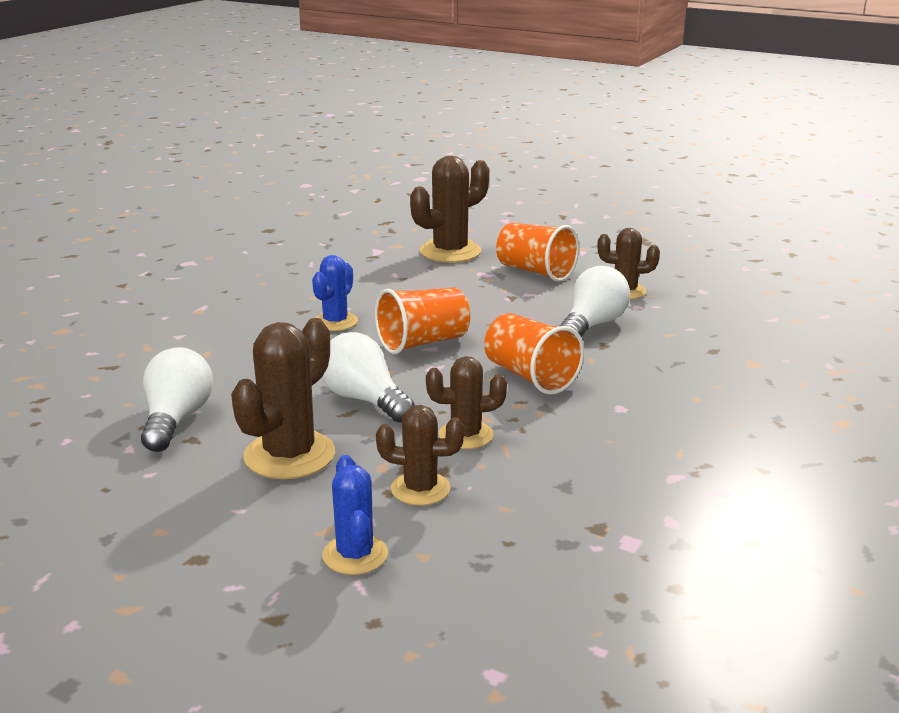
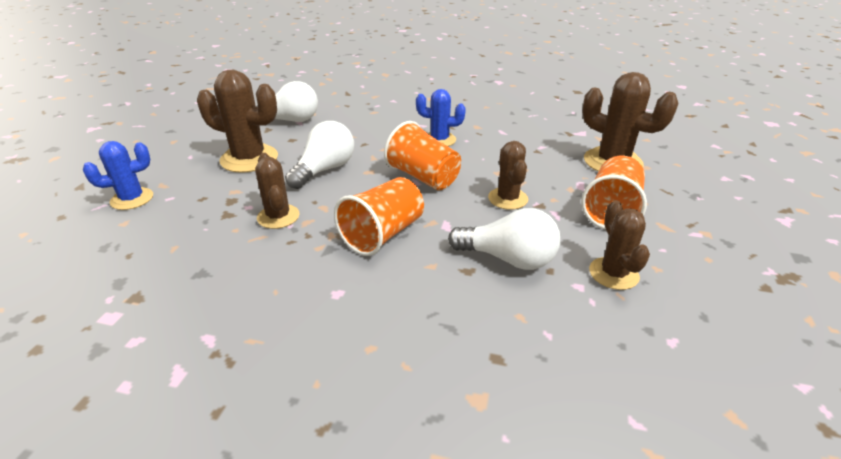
camera: 75 degrees right, 10 degrees up
brown cactus [376,405,464,506] -> brown cactus moved to [488,141,528,210]

